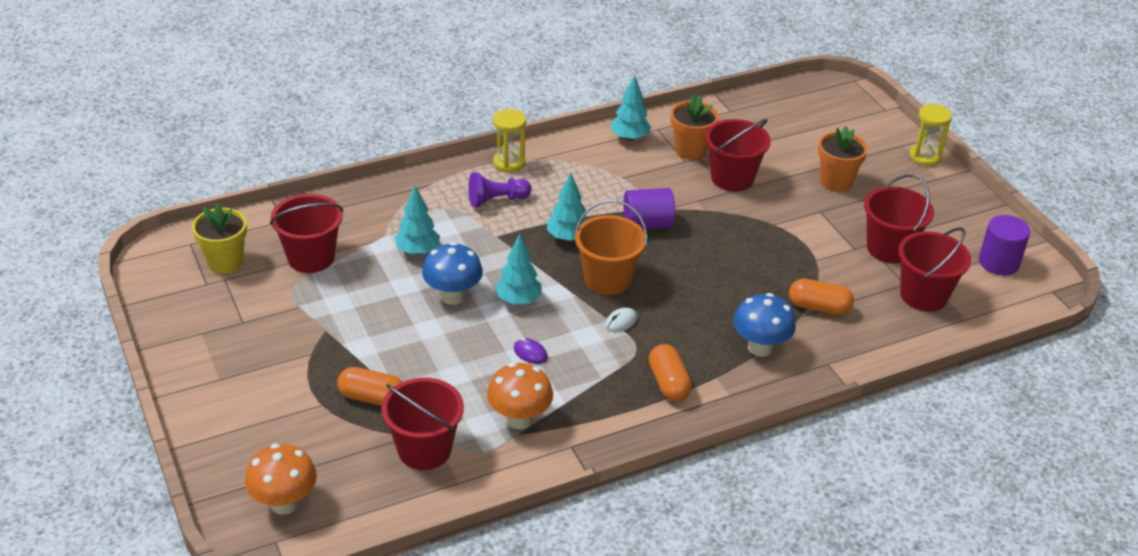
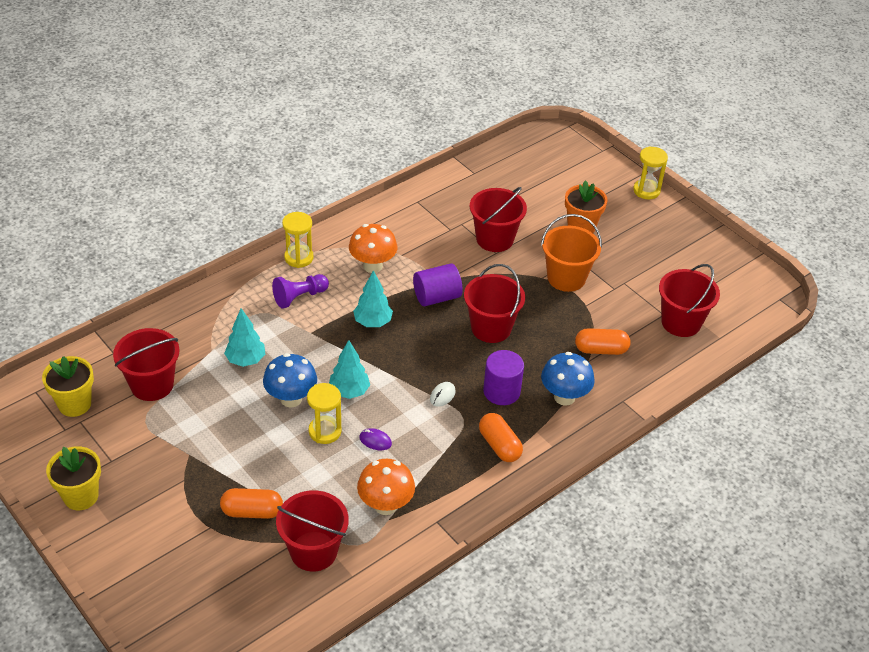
camera: 15 degrees left, 5 degrees up
orange mushroom [245,443,317,515] -> orange mushroom moved to [349,224,397,273]
orange bucket [575,200,648,295] -> orange bucket moved to [541,214,602,292]
turquoise tree [611,75,652,141] -> none
orange flower pot [671,95,719,160] -> none
red bucket [864,174,934,263] -> red bucket moved to [464,264,525,343]
purple cylinder [979,215,1030,275] -> purple cylinder moved to [483,350,524,405]
none -> yellow flower pot [46,446,101,510]
none -> yellow hourglass [307,383,342,444]

